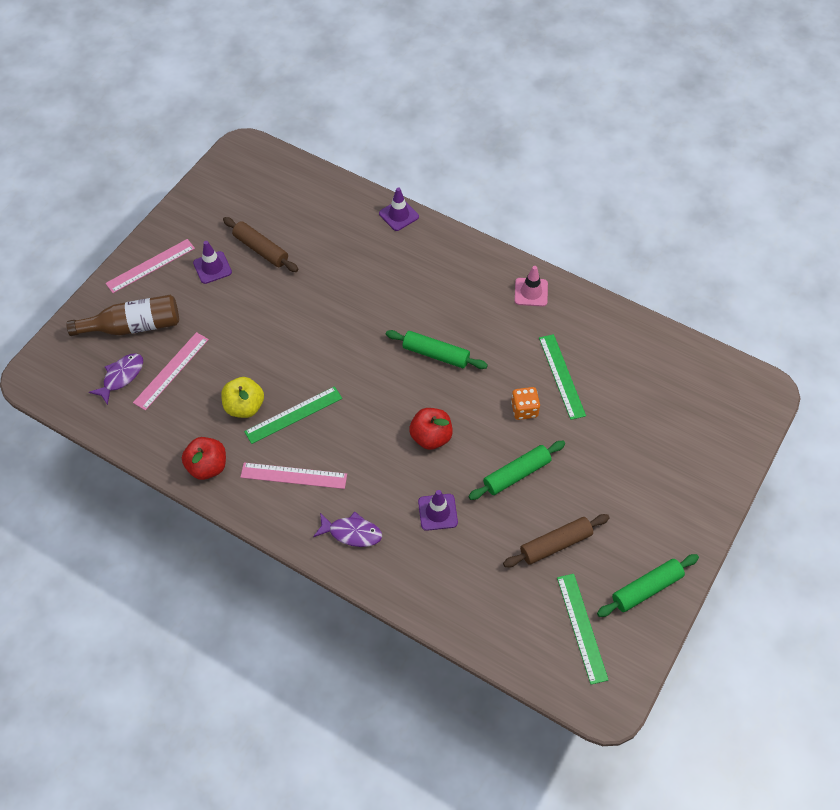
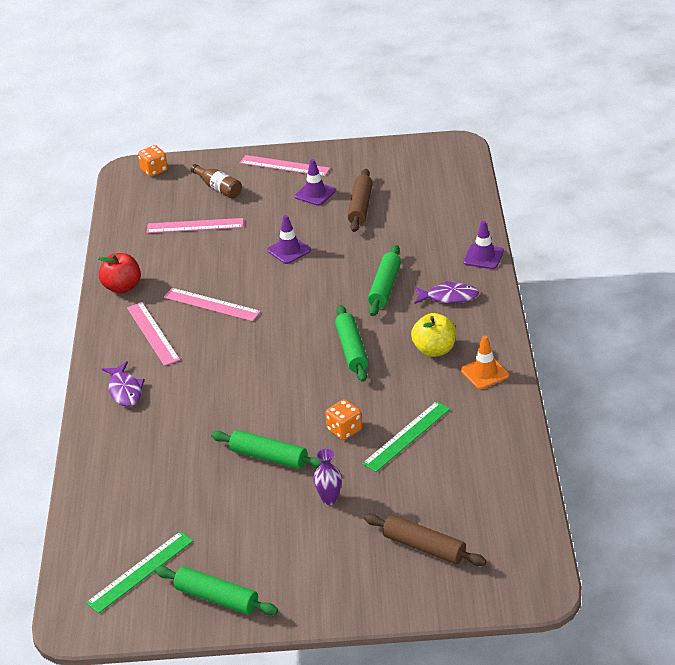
camera: 60 degrees right, 20 degrees down
brown bottle [66,295,179,336] -> brown bottle [190,164,242,198], size x0.63
purple fish [89,353,143,405] -> purple fish moved to [414,281,479,304]
yellow apple [221,377,264,418] -> yellow apple moved to [411,313,456,357]
green ruler [244,386,342,444] -> pink ruler [164,288,261,321]
red apple [409,408,453,450] -> none
purple traffic cone [418,490,458,531] -> purple traffic cone moved to [267,215,311,264]
brown rolling pin [503,514,610,567] -> brown rolling pin moved to [364,514,487,566]
pink traffic cone [515,266,548,307] -> orange traffic cone [461,335,509,389]
none -> orange dice [138,145,168,177]
none -> purple vase [313,449,342,505]
none -> green rolling pin [368,245,401,316]

